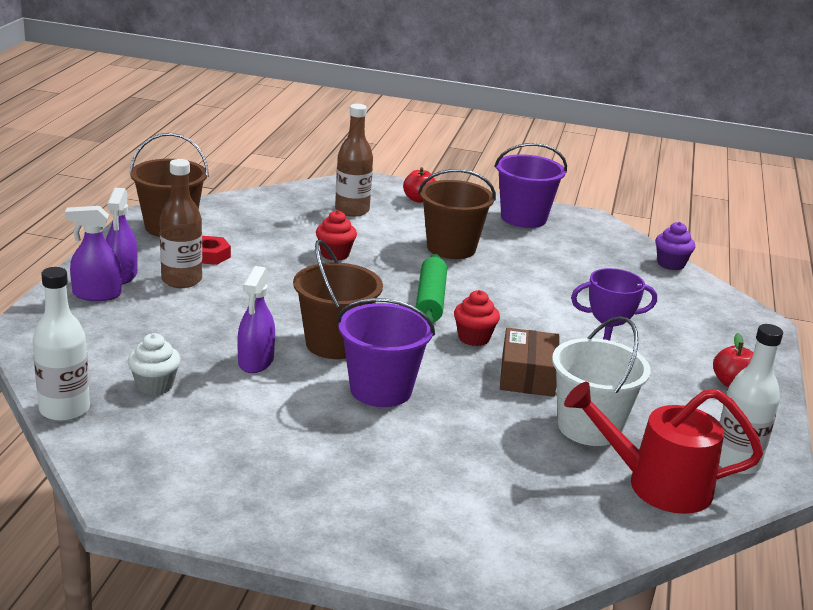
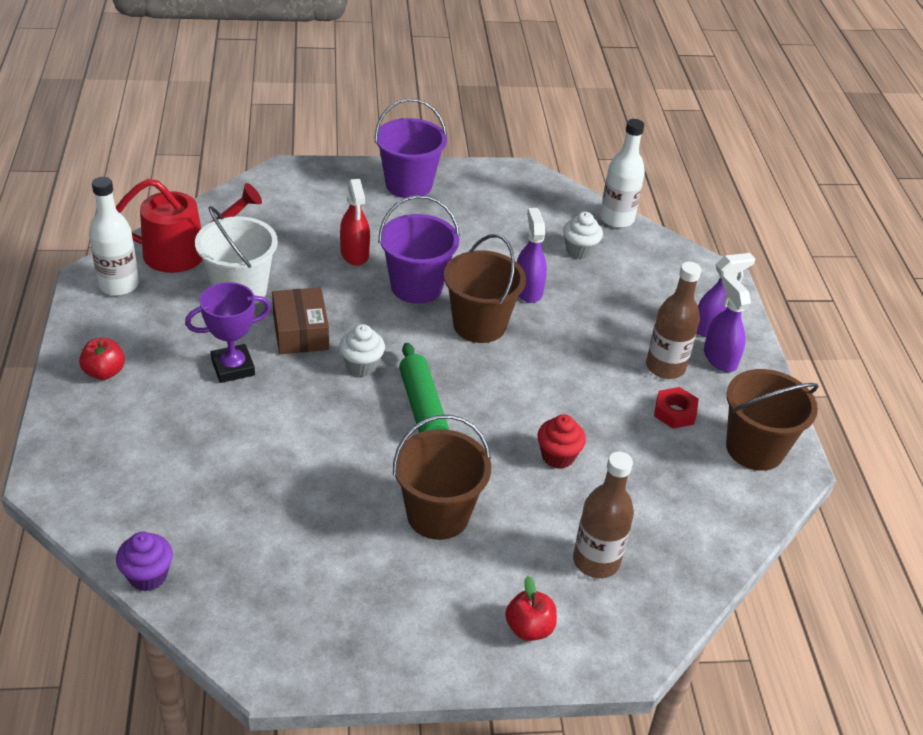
camera: 160 degrees right, 15 degrees up
red cupcake [454,290,500,346] -> white cupcake [339,324,385,376]
purple bucket [494,143,567,228] -> purple bucket moved to [375,98,447,198]
none -> red spray bottle [340,179,370,266]

